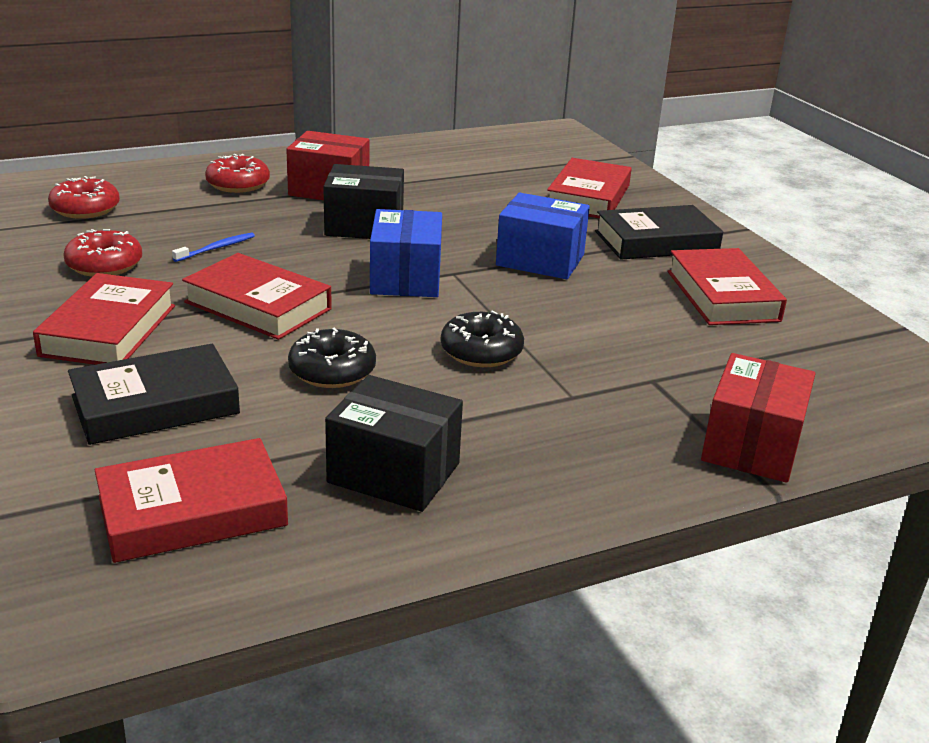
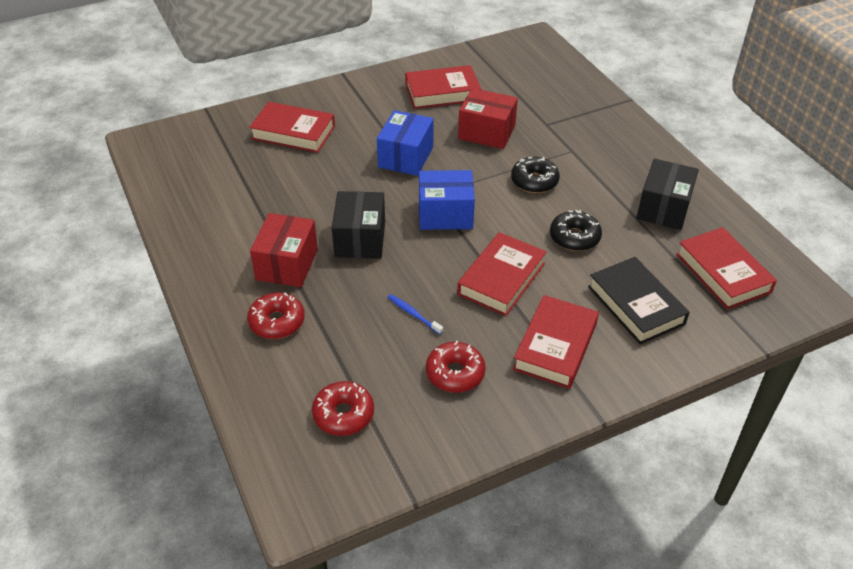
camera: 90 degrees left, 15 degrees up
red book [33,273,175,365] -> red book turned 75 degrees counterclockwise [513,295,599,389]
black book [595,205,723,260] -> none
red box [701,353,816,483] -> red box moved to [458,88,518,149]

